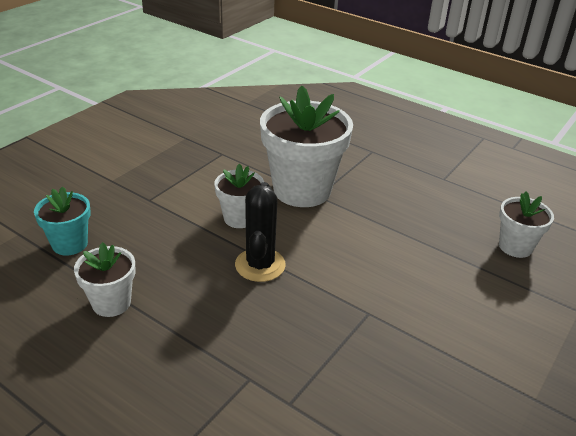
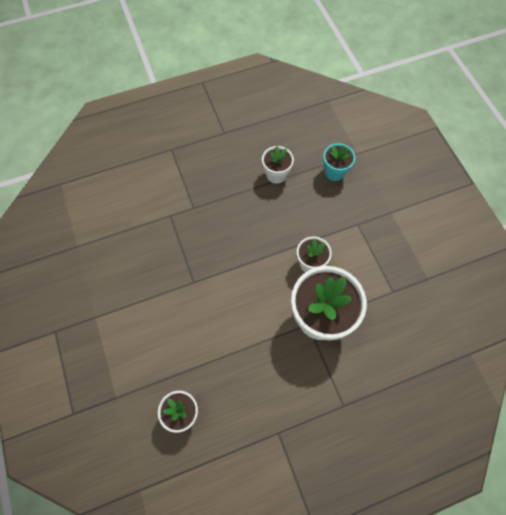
camera: 125 degrees right, 30 degrees up
black cactus [235,182,286,282] -> none

